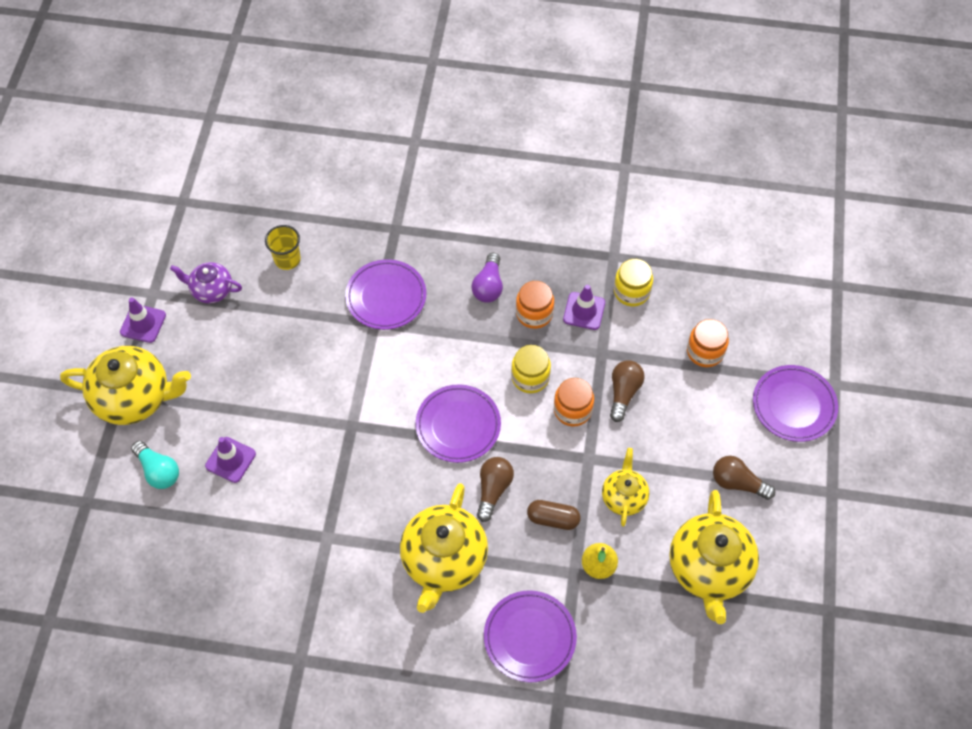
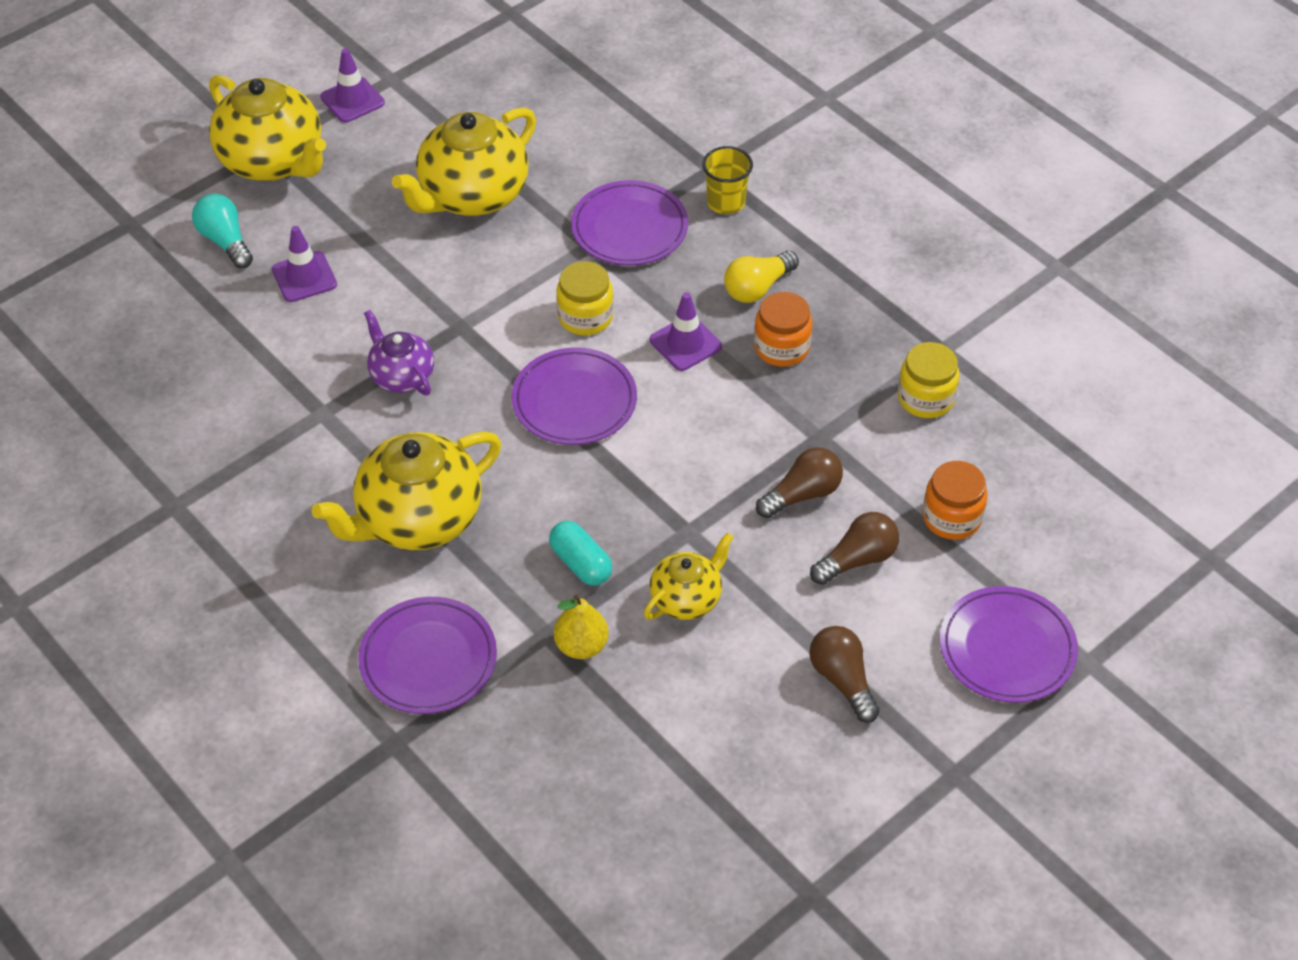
camera: 40 degrees right, 10 degrees down
turquoise light bulb [131,441,179,489] -> turquoise light bulb turned 150 degrees clockwise [192,194,253,268]
purple teapot [170,262,242,304] -> purple teapot moved to [364,310,434,395]
yellow cup [265,225,301,270] -> yellow cup moved to [702,146,753,214]
purple light bulb [471,253,503,303] -> yellow light bulb [724,251,799,303]
brown light bulb [477,457,514,522] -> brown light bulb moved to [810,512,899,585]
yellow jar [511,345,551,393] -> yellow jar moved to [556,261,614,335]
brown capsule [527,500,580,530] -> turquoise capsule [549,521,612,586]
orange jar [554,378,594,427] -> none
purple traffic cone [563,285,605,330] -> purple traffic cone moved to [650,292,722,371]
yellow teapot [669,490,759,624] -> yellow teapot moved to [392,107,536,216]

